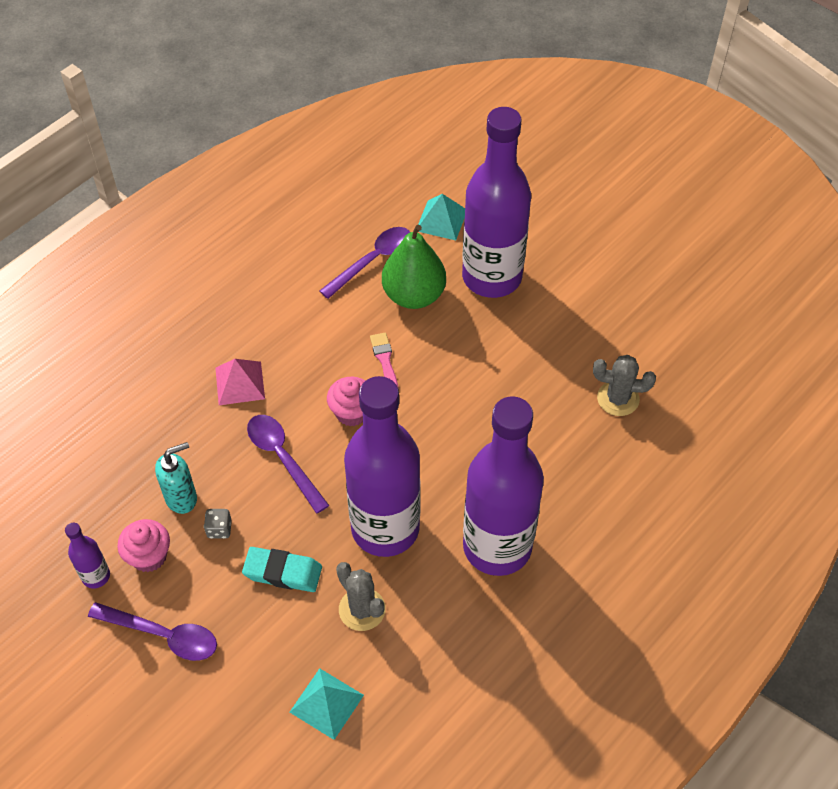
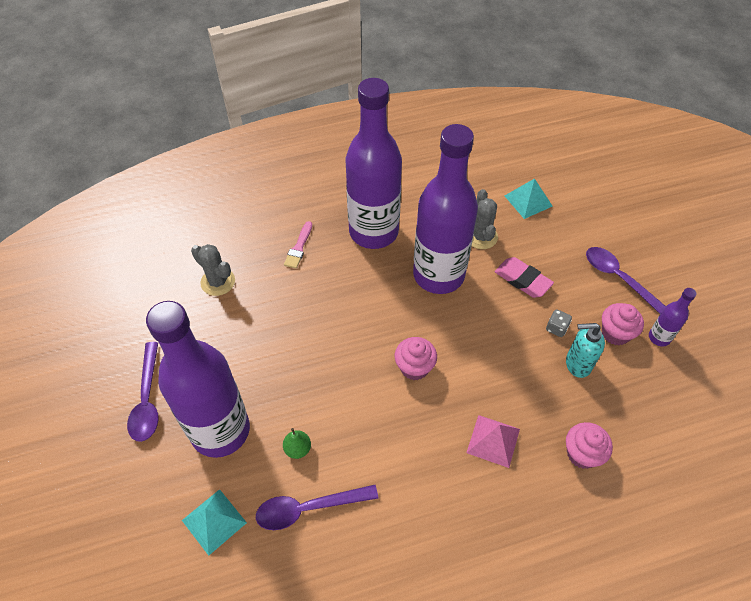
camera: 150 degrees left, 0 degrees up
turquoise eraser [242,547,322,592] -> pink eraser [495,257,554,298]
purple spoon [247,415,329,514] -> purple spoon moved to [127,342,159,442]
pink brush [370,333,398,387] -> pink brush moved to [284,221,312,269]
green pear [382,225,446,309] -> green pear [283,428,311,459], size x0.44
none -> pink cupcake [566,422,613,469]

